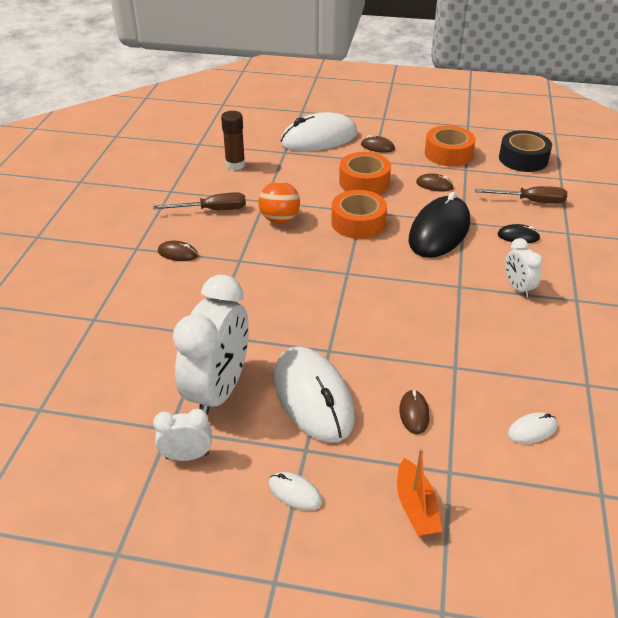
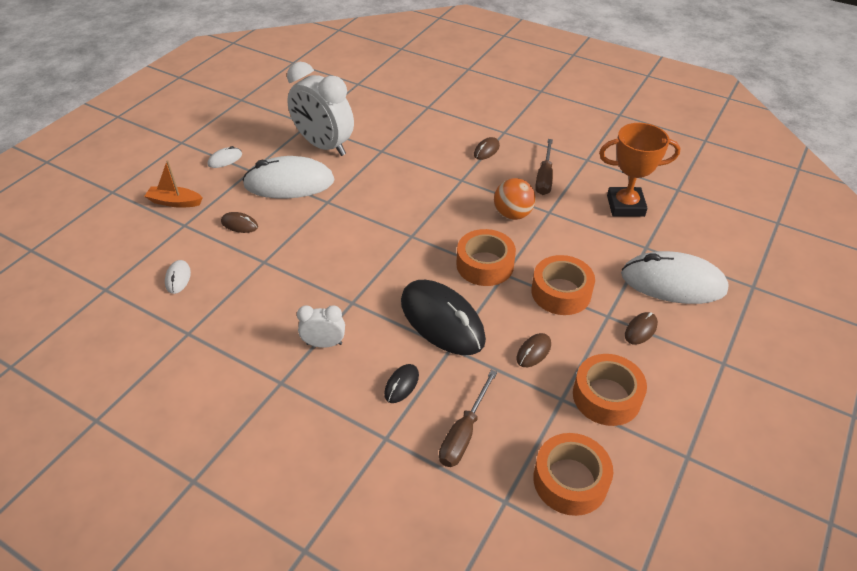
camera: 110 degrees right, 5 degrees up
white clock [153,409,212,461] -> none
brown glue stick [221,111,245,170] -> orange trophy [599,123,681,217]
white mouse [280,112,358,151] -> white mouse turned 75 degrees counterclockwise [621,251,729,304]
black tape [499,130,552,172] -> orange tape [533,433,613,516]

